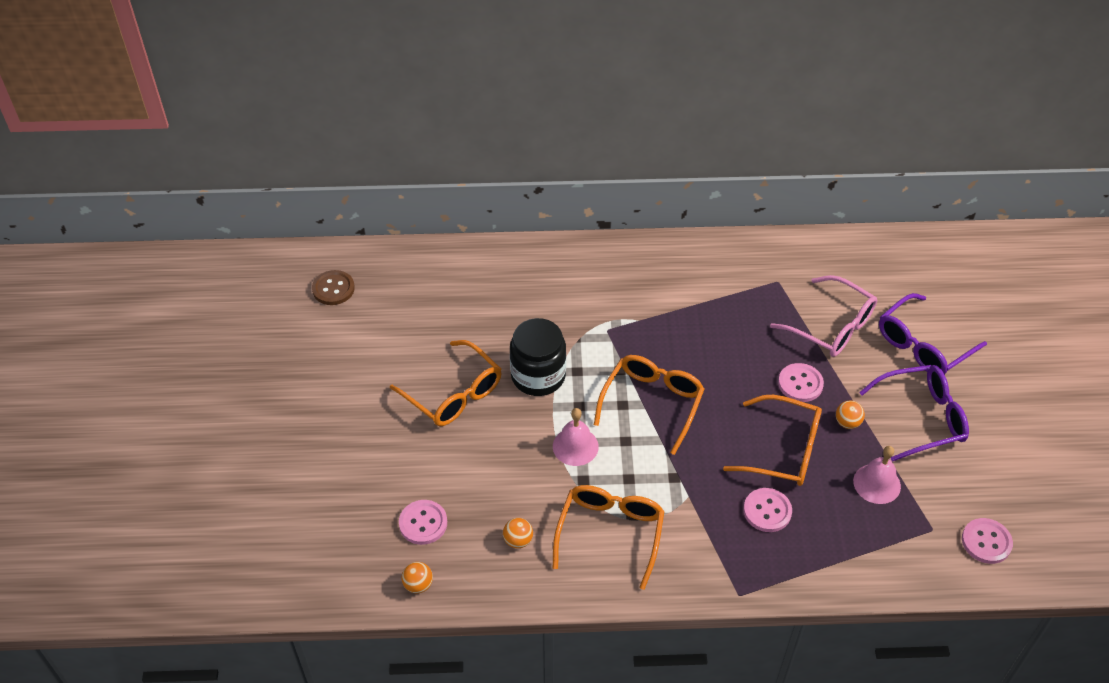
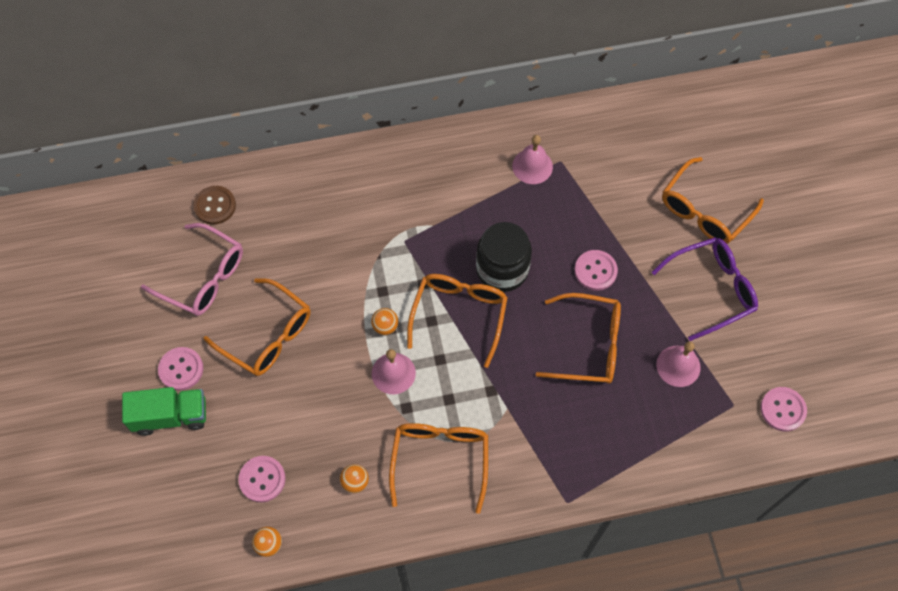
camera: 10 degrees left, 15 degrees up
brown button [312,270,355,305] -> brown button moved to [193,186,236,225]
black jar [510,318,566,396] -> black jar moved to [476,222,532,292]
pink button [743,488,792,532] -> pink button moved to [158,347,203,391]
pink glasses [770,275,877,357] -> pink glasses moved to [141,223,243,316]
orange ball [836,400,865,429] -> orange ball moved to [371,308,398,335]
purple glasses [879,293,987,375] -> orange glasses [662,157,764,244]
none -> green truck [122,387,206,436]
none -> pink bell [512,135,553,184]

